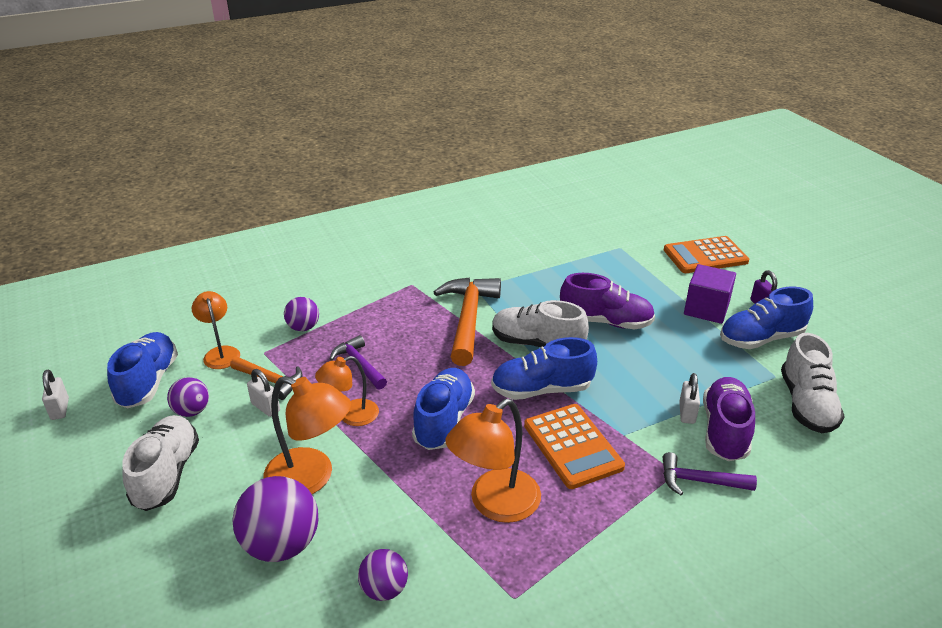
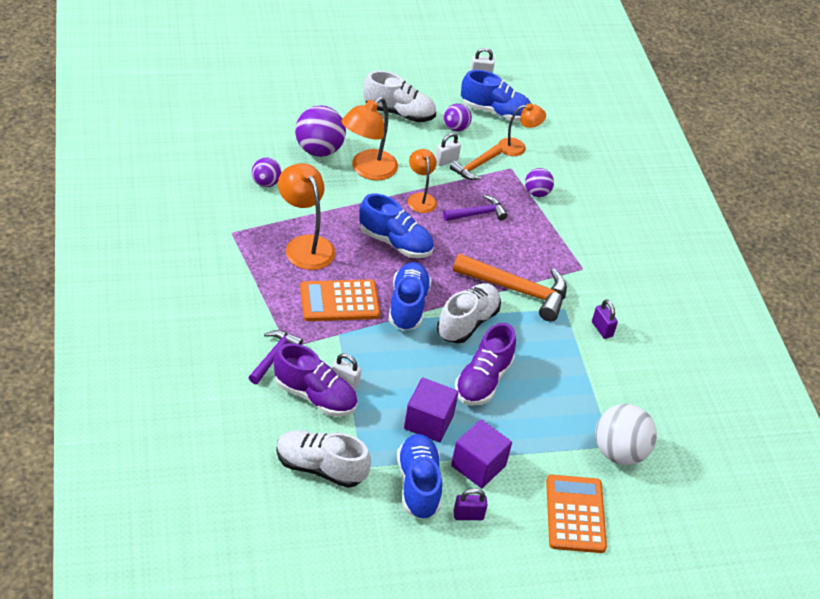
camera: 100 degrees right, 10 degrees up
none -> purple cube [404,377,459,442]
none -> purple padlock [592,299,618,339]
none -> white ball [595,404,657,465]

